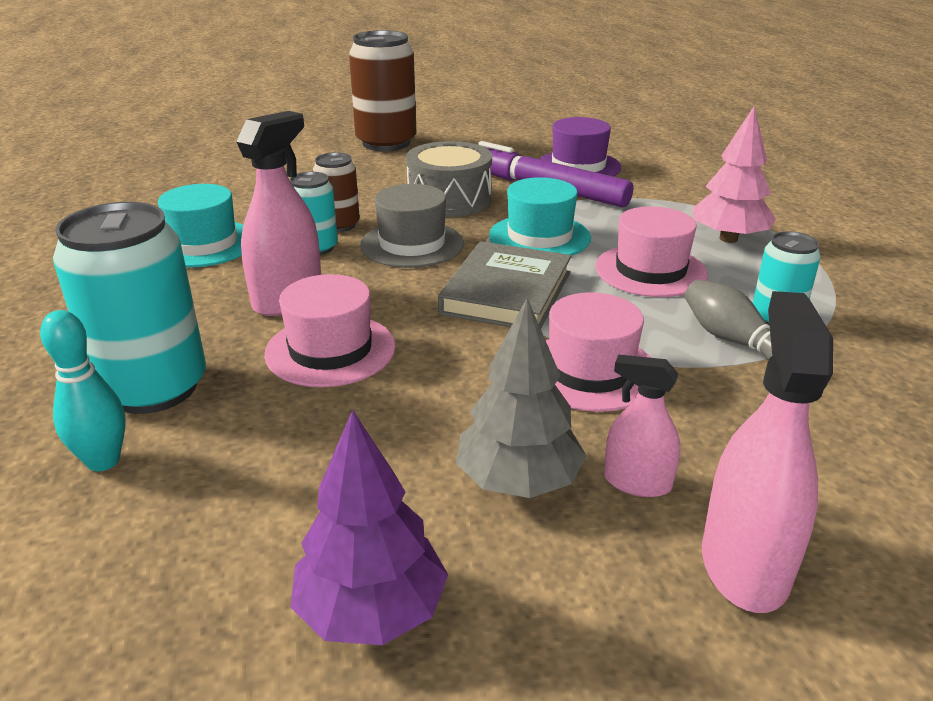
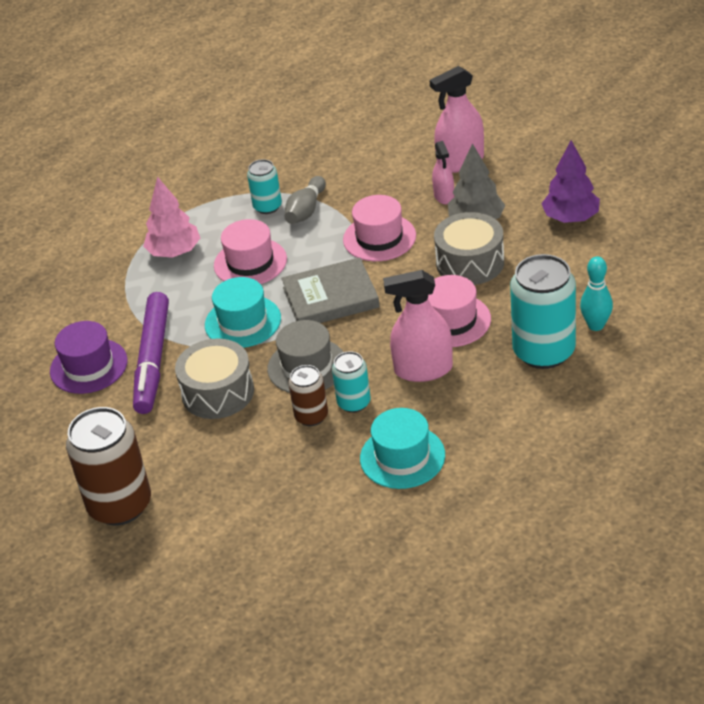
camera: 120 degrees left, 10 degrees up
none -> grey drum [434,212,504,285]

